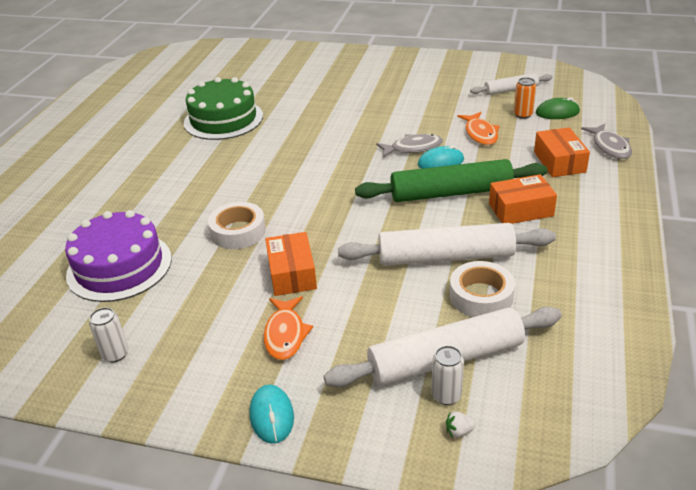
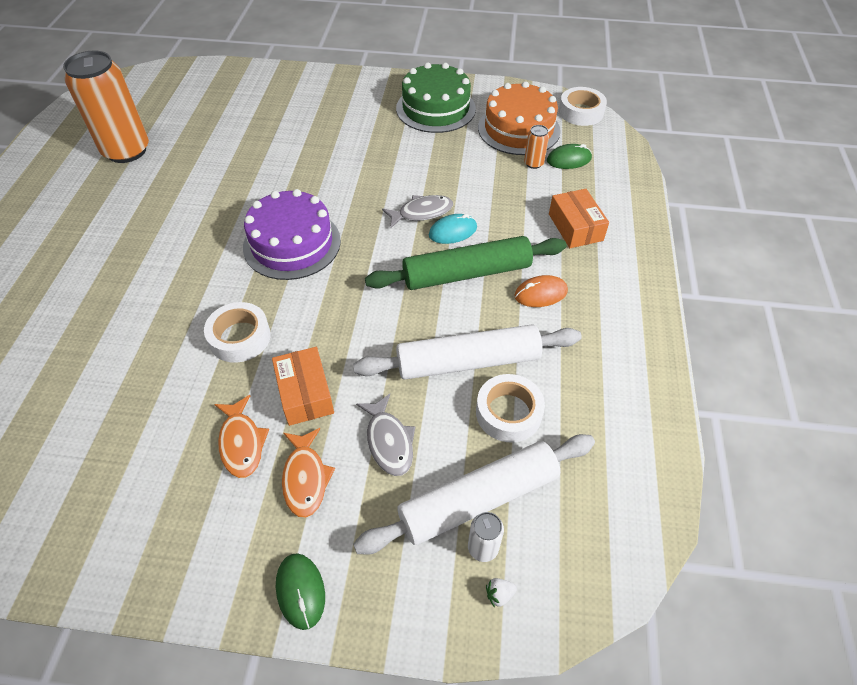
camera: 10 degrees left, 15 degrees up
purple cake [65,210,172,302] -> purple cake moved to [243,189,341,280]
white can [89,307,128,362] -> none
green cake [184,77,263,140] -> green cake moved to [396,62,476,133]
turquoise mouse [250,385,294,444] -> green mouse [276,553,325,630]
orange fish [457,112,500,145] -> orange fish moved to [214,395,269,478]
white rolling pin [470,73,552,95] -> orange cake [478,81,560,155]
orange box [489,174,557,224] -> orange mouse [514,275,568,307]
grey fish [581,124,632,159] -> grey fish moved to [356,394,415,476]
none -> orange can [63,50,149,163]
none -> white tape [559,87,607,126]

